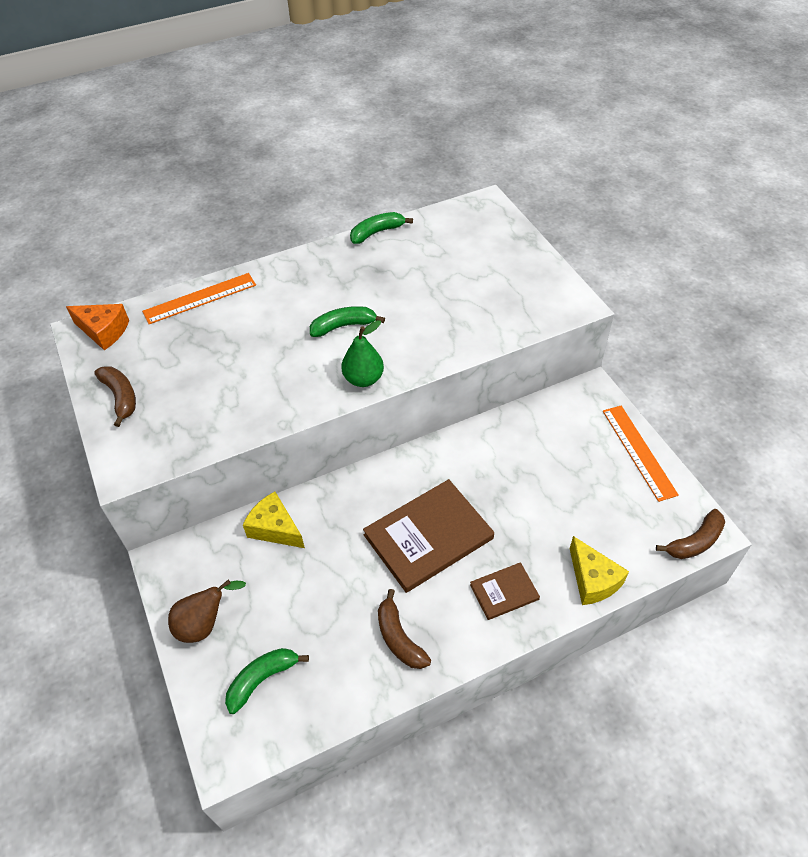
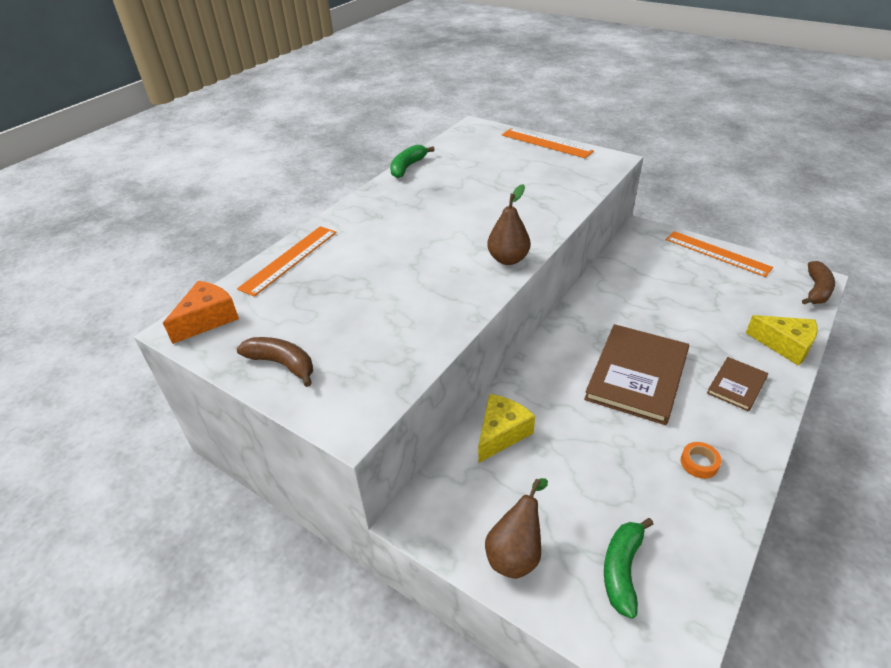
camera: 30 degrees left, 10 degrees down
orange cheese [66,304,129,350] -> orange cheese turned 45 degrees counterclockwise [163,281,239,344]
yellow cheese [243,492,305,548] -> yellow cheese turned 120 degrees clockwise [478,394,535,463]
green banana [310,306,385,337] -> none
green pear [341,320,384,387] -> brown pear [487,184,530,265]
brown banana [378,589,431,669] -> orange tape [681,442,721,479]
none -> orange ruler [502,128,594,158]

